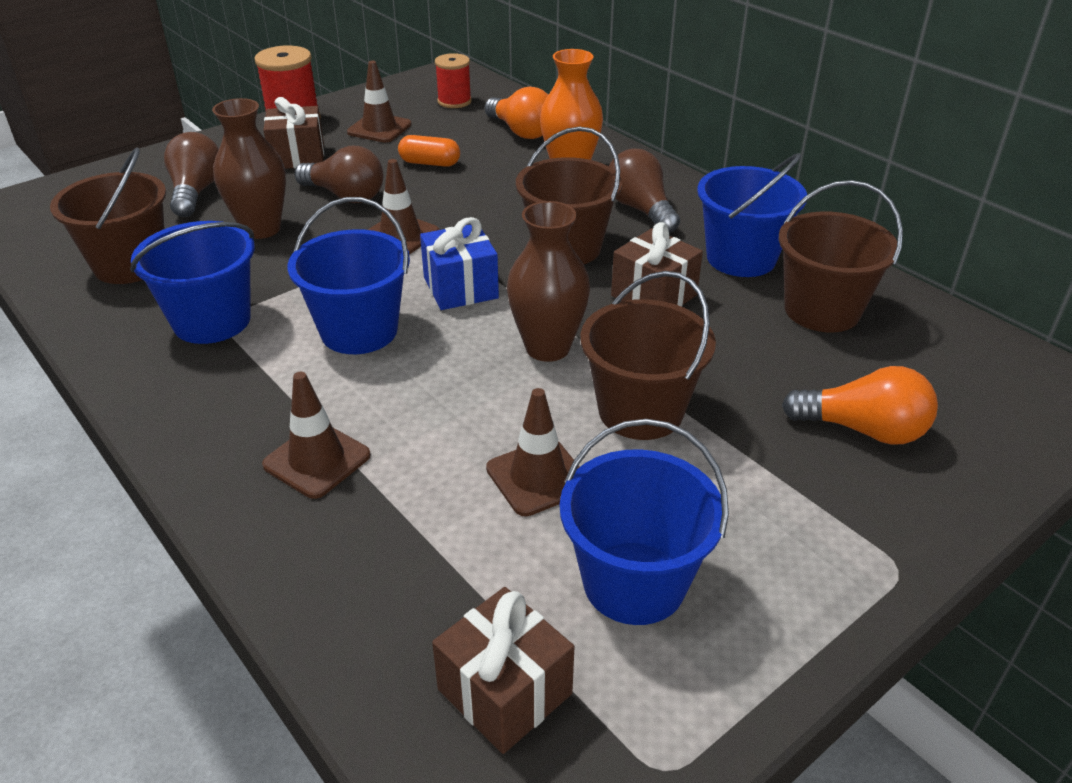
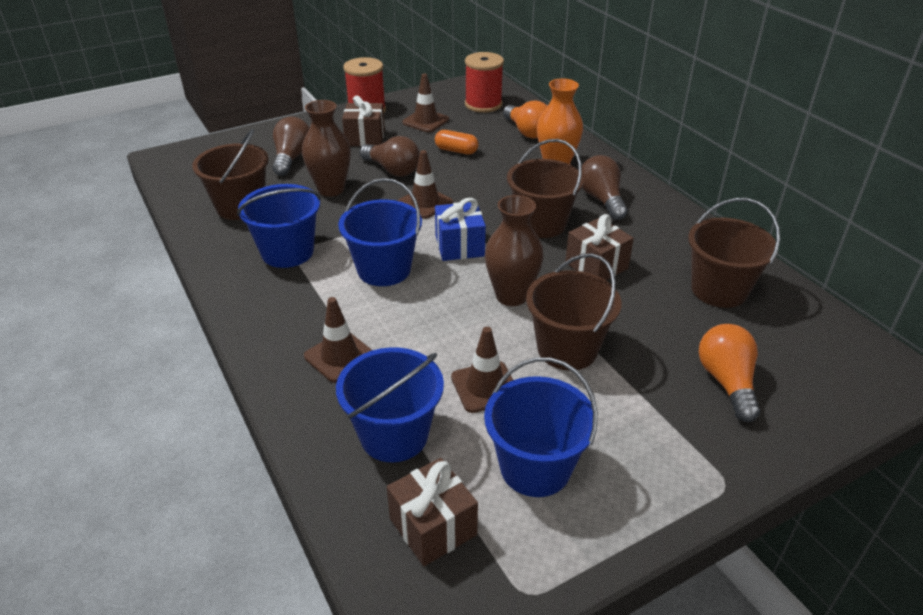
camera: 10 degrees right, 0 degrees up
red spool [435,53,472,108] -> red spool [465,52,504,113], size x1.50
blue bucket [697,153,807,277] -> blue bucket moved to [336,347,444,462]
orange light bulb [782,366,938,445] -> orange light bulb turned 120 degrees counterclockwise [699,324,760,422]

